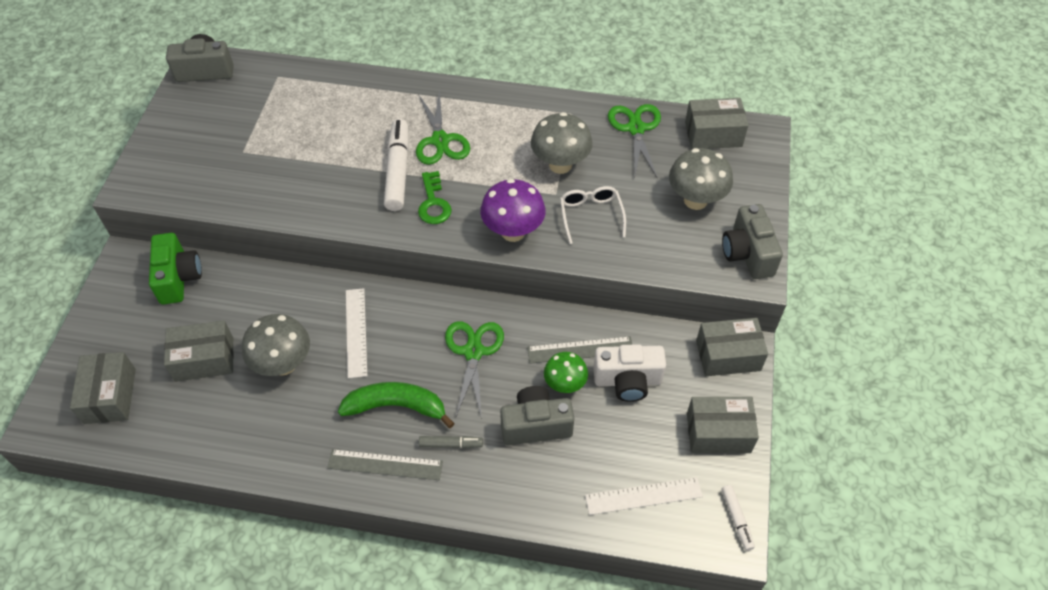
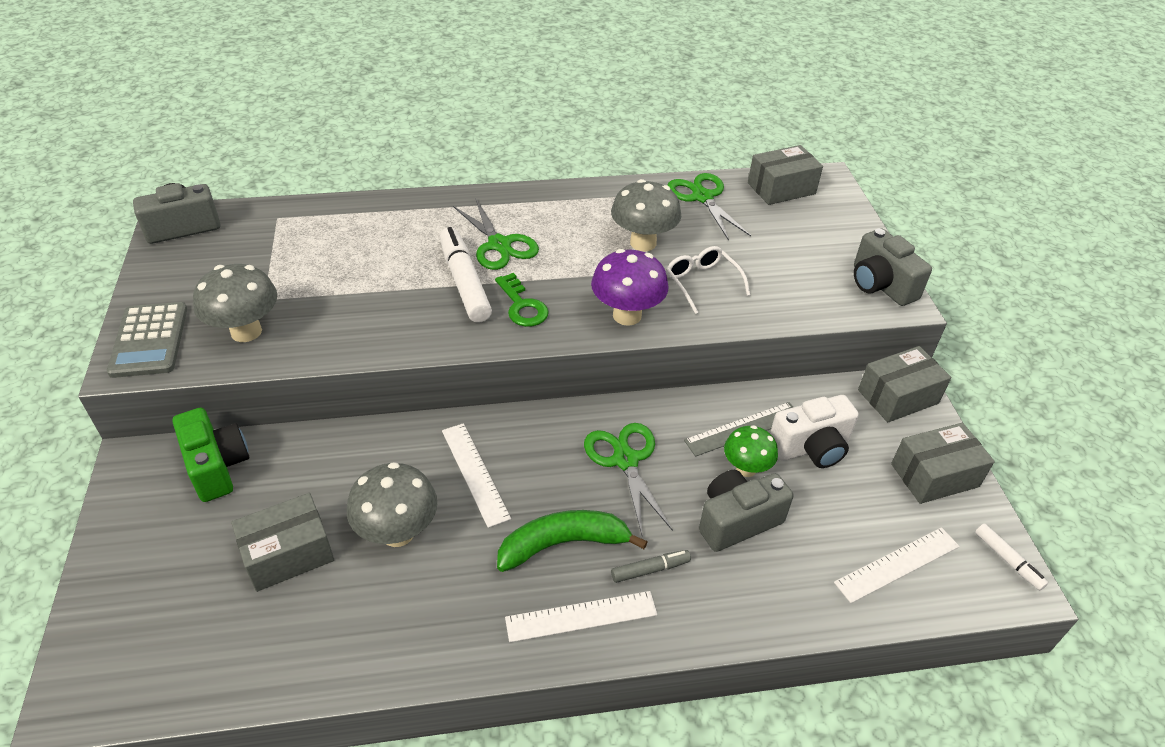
camera: 20 degrees left, 10 degrees down
grey box [70,352,136,424] -> none
grey ruler [327,449,443,480] -> white ruler [505,591,657,642]
grey mushroom [669,148,733,210] -> grey mushroom moved to [193,264,277,342]
none -> grey calculator [107,302,187,378]

